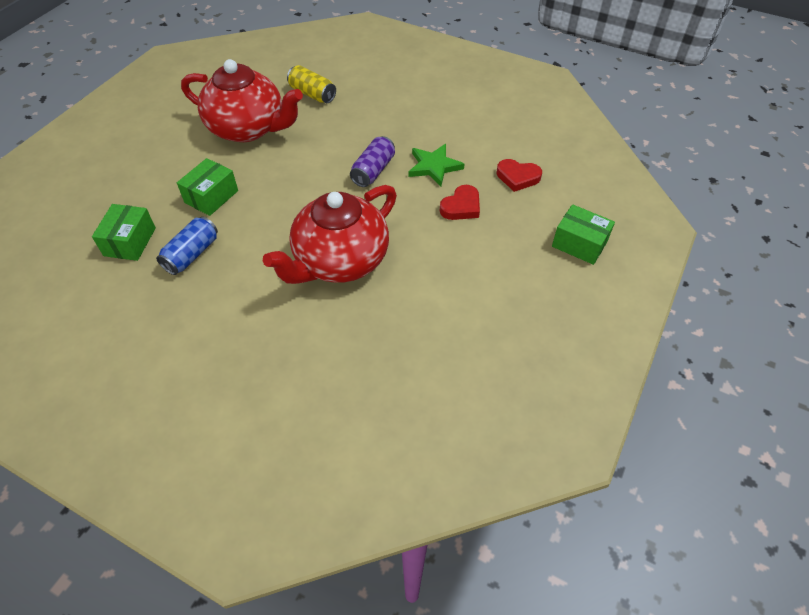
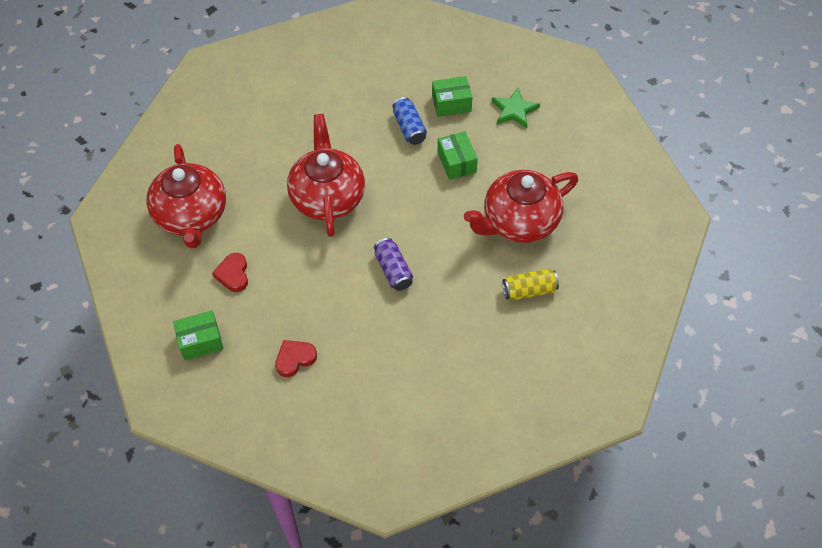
camera: 130 degrees right, 5 degrees up
green box [92,204,156,261] -> green box turned 60 degrees counterclockwise [432,76,472,117]
green star [408,144,464,187] -> green star moved to [491,88,540,128]
red heart [440,185,480,220] -> red heart moved to [212,253,248,292]
none -> red teapot [147,144,226,249]

